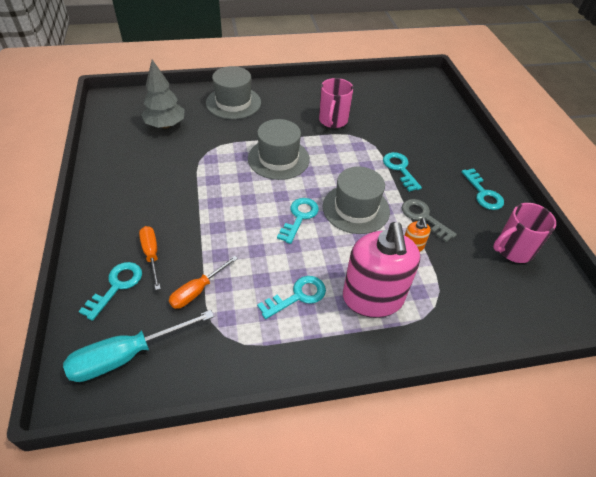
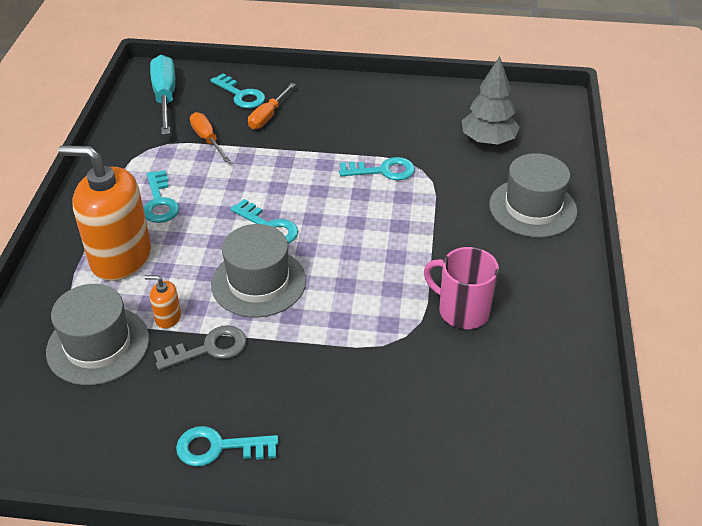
camera: 110 degrees right, 5 degrees down
orange screwdriver [139,226,161,290] -> orange screwdriver turned 120 degrees clockwise [248,83,296,129]
grey hat [248,119,310,180] -> grey hat moved to [46,284,149,385]
pink soap dispenser [343,222,420,318] -> orange soap dispenser [58,145,151,281]
turquoise key [383,152,422,192] -> turquoise key moved to [339,157,415,180]
pink mug [493,203,556,263] -> none

